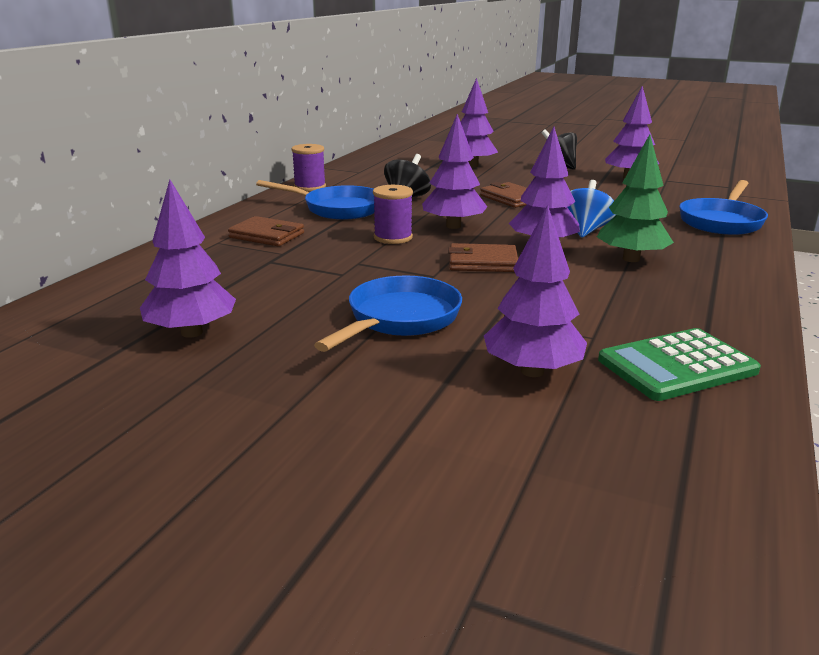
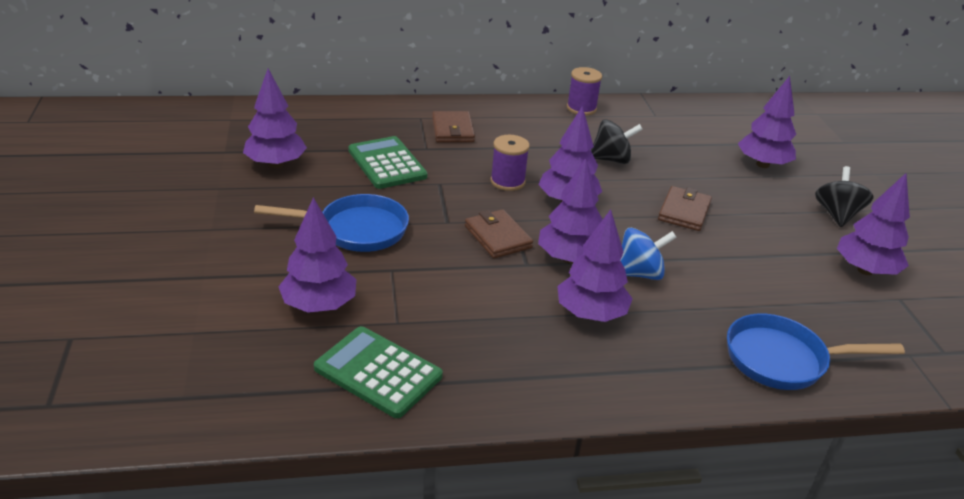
camera: 55 degrees right, 10 degrees up
blue pan [256,180,375,220] -> none
green tree [597,134,674,262] -> purple tree [557,209,633,322]
none -> green calculator [349,136,428,189]

